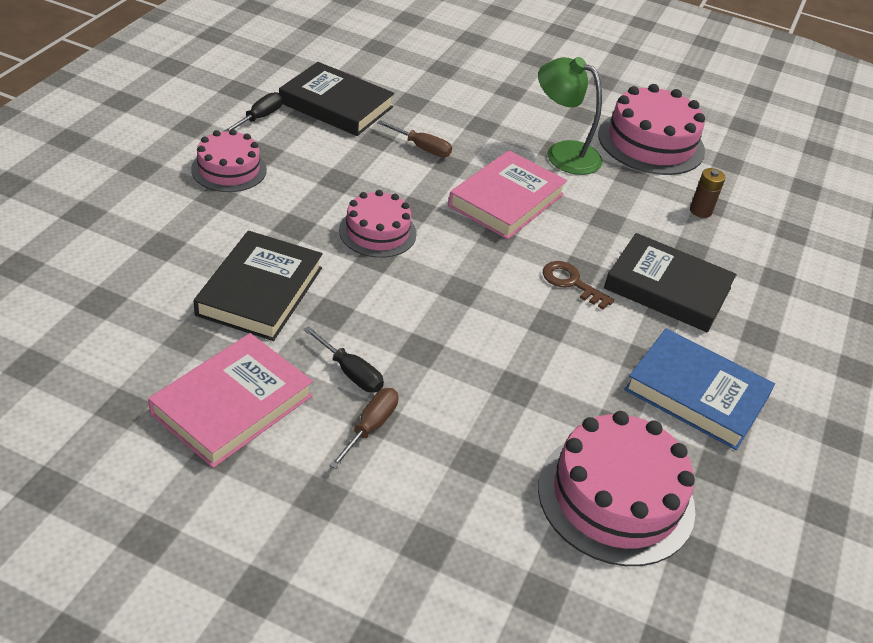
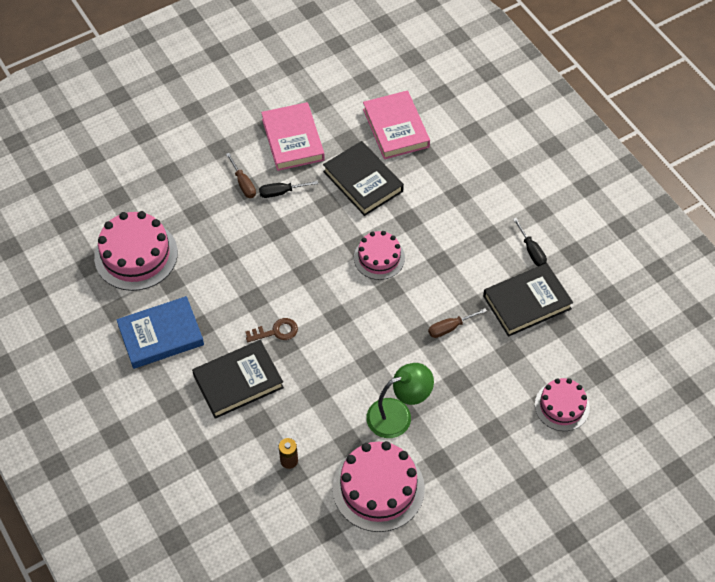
camera: 130 degrees right, 15 degrees up
pink cake [191,129,267,192] -> pink cake moved to [535,378,590,431]
pink book [448,150,567,239] -> pink book moved to [363,90,430,159]

